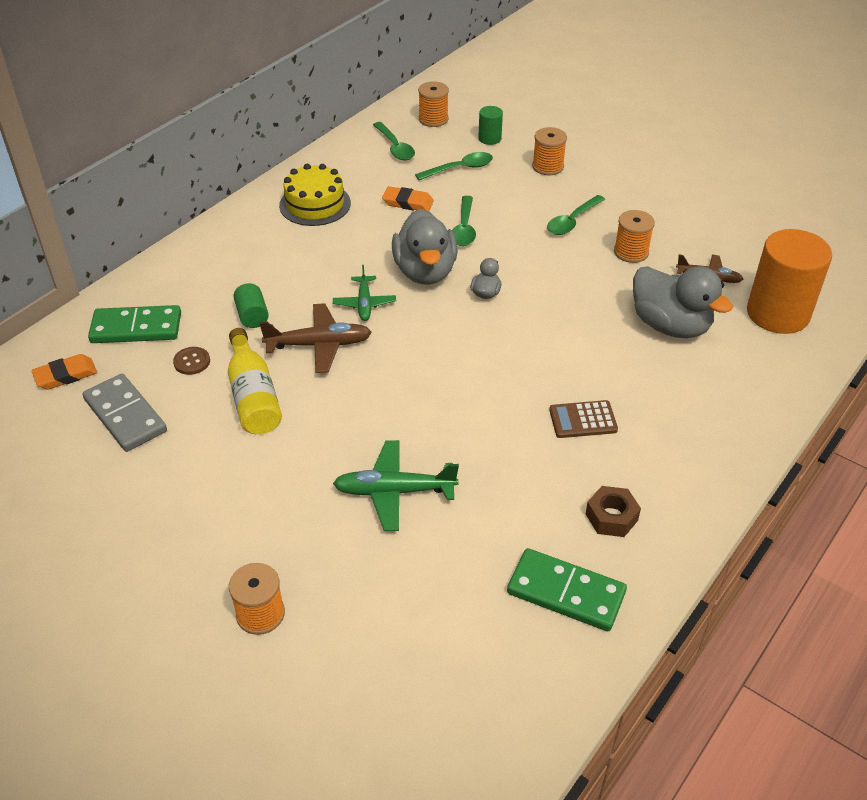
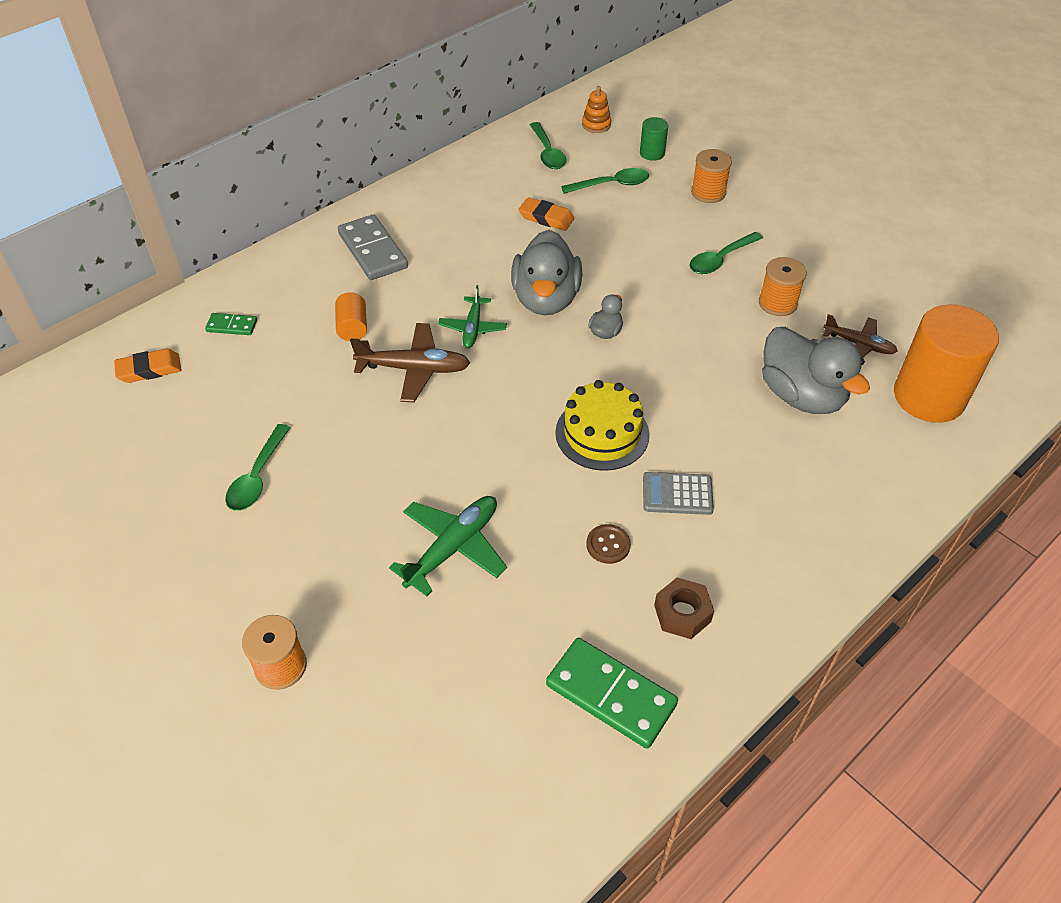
camera: 10 degrees right, 5 degrees up
grey domino [82,374,167,452] -> grey domino moved to [338,215,408,280]
green domino [88,305,181,343] -> green domino [205,313,257,335], size x0.52
brown button [173,347,210,375] -> brown button moved to [587,524,631,564]
yellow bottle [228,328,282,434] -> none
green cylinder [233,283,268,328] -> orange cylinder [335,292,367,341]
yellow cake [279,164,351,226] -> yellow cake moved to [555,380,649,471]
green plane [333,440,459,531] -> green plane turned 120 degrees clockwise [389,496,507,596]
orange spool [418,81,449,127] -> orange stacking toy [582,86,611,133]
green spoon [452,196,476,246] -> green spoon moved to [225,424,291,511]
brown calculator [549,400,618,438] -> grey calculator [643,472,714,515]

